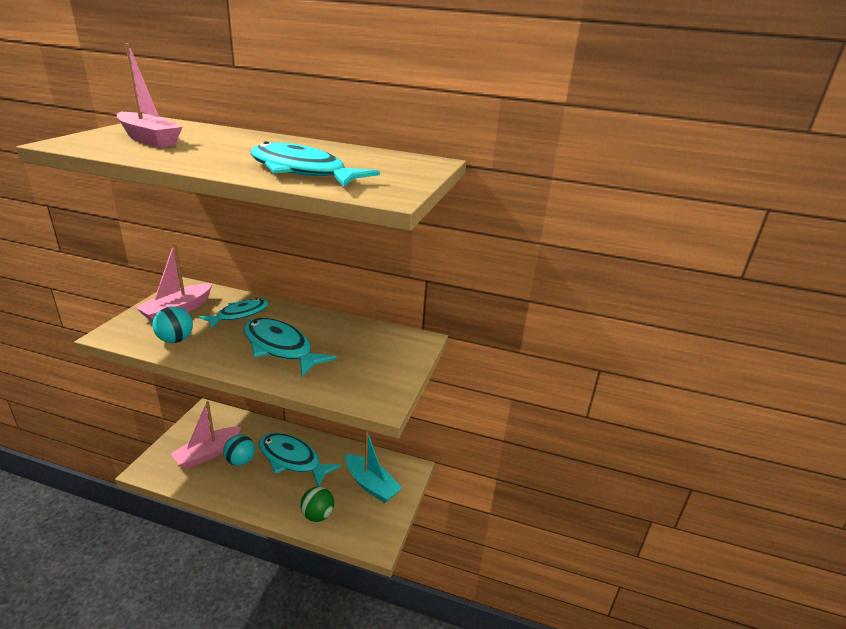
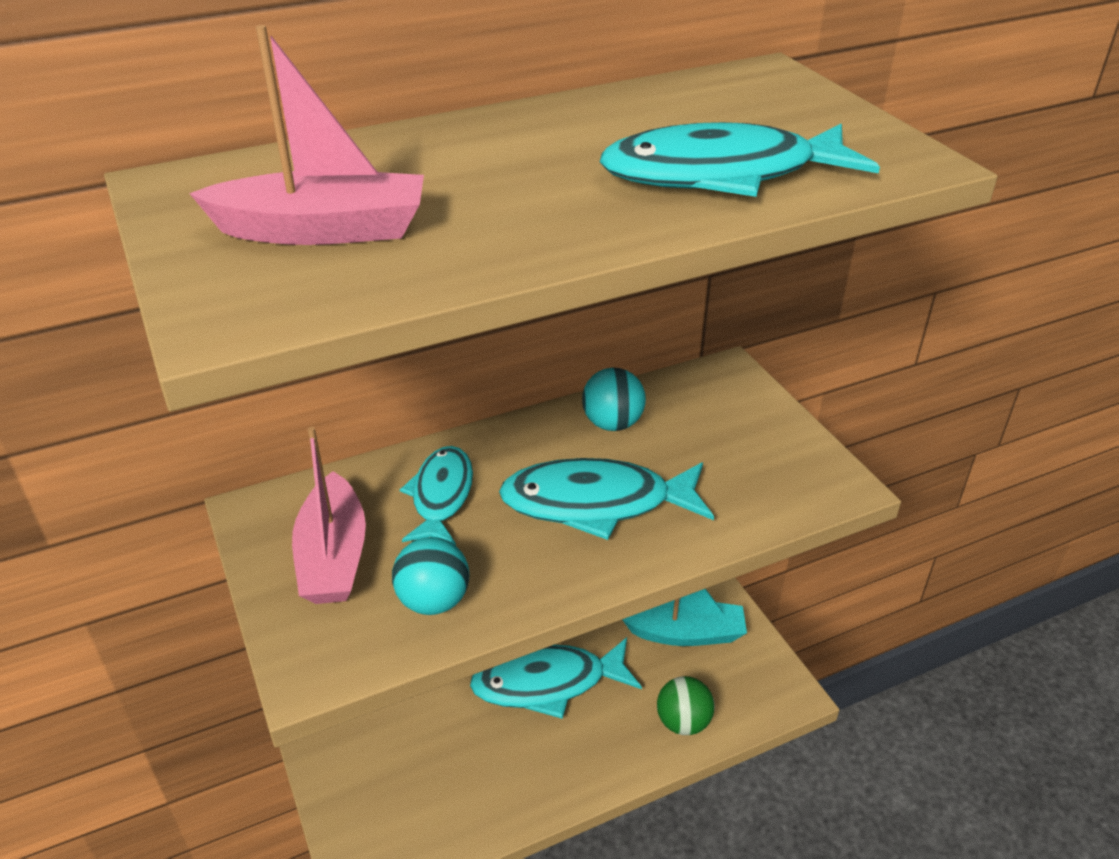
camera: 40 degrees left, 10 degrees up
pink boat [171,401,242,469] -> none
turquoise ball [223,435,255,466] -> turquoise ball moved to [582,368,646,431]

